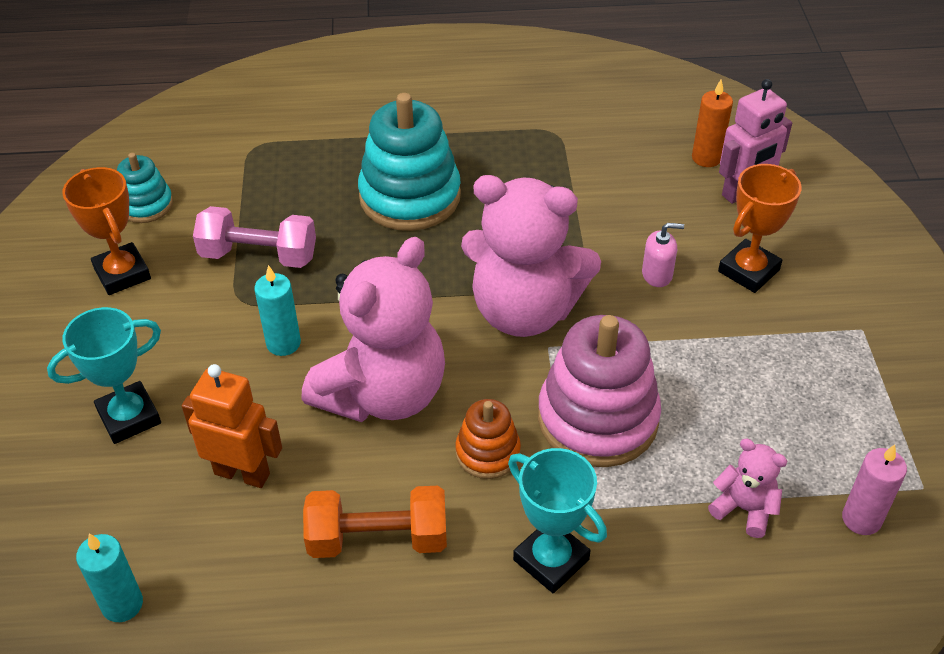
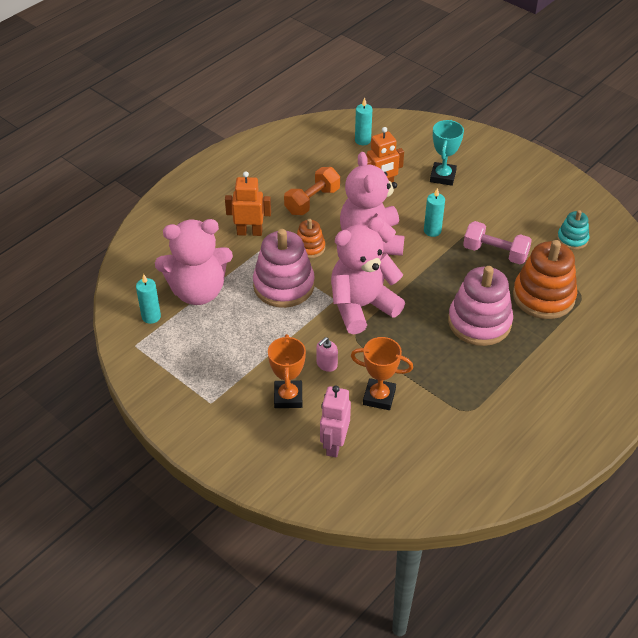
camera: 135 degrees right, 0 degrees up
orange trophy [62,167,151,295] -> orange trophy moved to [351,337,413,410]
pink dumbbell [193,206,316,268] -> pink dumbbell turned 60 degrees clockwise [463,221,532,264]
turquoise stacking toy [358,93,461,231] -> pink stacking toy [448,266,513,346]
turquoise trophy [508,448,607,593] -> orange robot [225,171,271,236]
orange candle [692,79,733,167] -> none
pink teddy bear [708,439,787,538] -> pink teddy bear [155,219,233,305], size x2.29
pink candle [842,444,907,535] -> turquoise candle [136,274,161,324]
none -> orange stacking toy [513,240,577,319]

